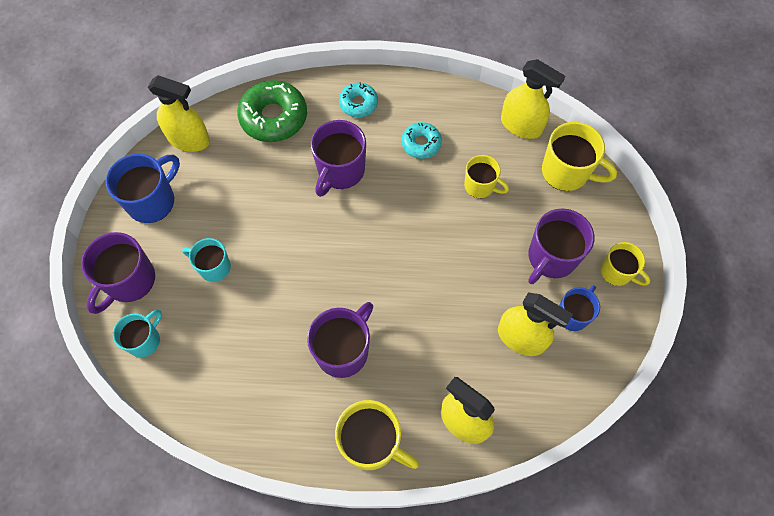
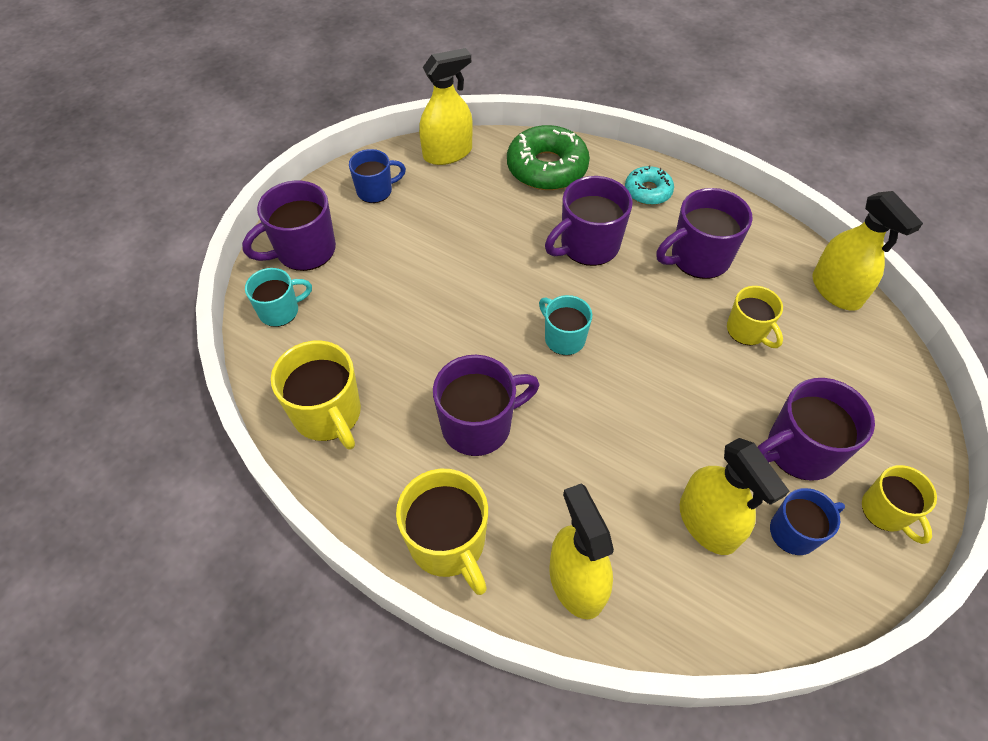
camera: 30 degrees right, 10 degrees down
blue mug [106,154,180,223] -> blue mug [349,149,406,203], size x0.64
yellow spray bottle [148,75,210,152] -> yellow spray bottle turned 75 degrees counterclockwise [419,48,473,165]
turquoise mug [182,238,231,282] -> turquoise mug moved to [539,295,592,355]
turquoise donut [401,122,442,159] -> purple mug [656,188,753,279]
yellow mug [542,122,617,191] -> yellow mug moved to [271,341,361,450]

